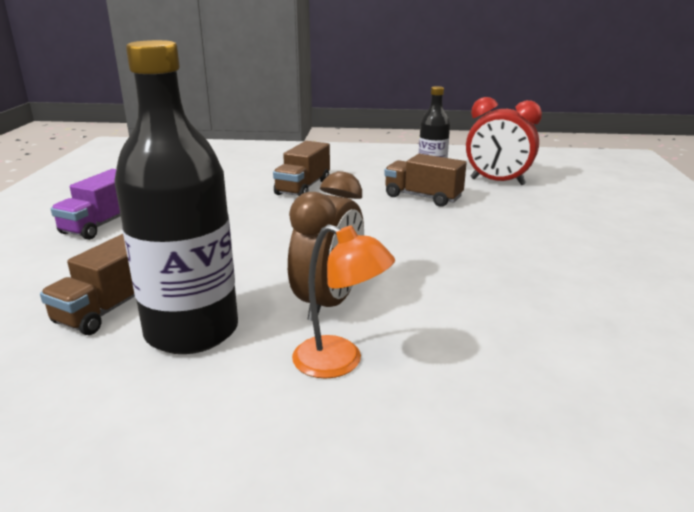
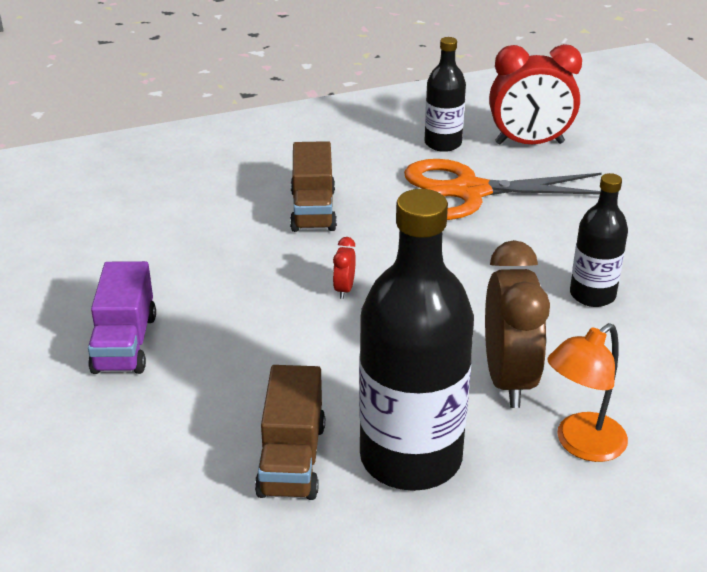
camera: 25 degrees left, 10 degrees up
orange lamp [292,224,395,379] -> orange lamp turned 135 degrees clockwise [547,323,628,462]
brown truck [384,154,467,207] -> orange scissors [404,159,602,220]
none -> red clock [333,237,356,299]
none -> black bottle [570,173,628,307]

